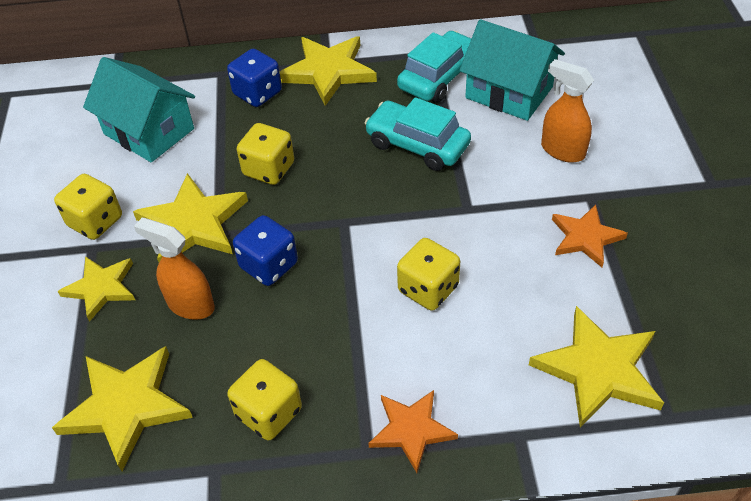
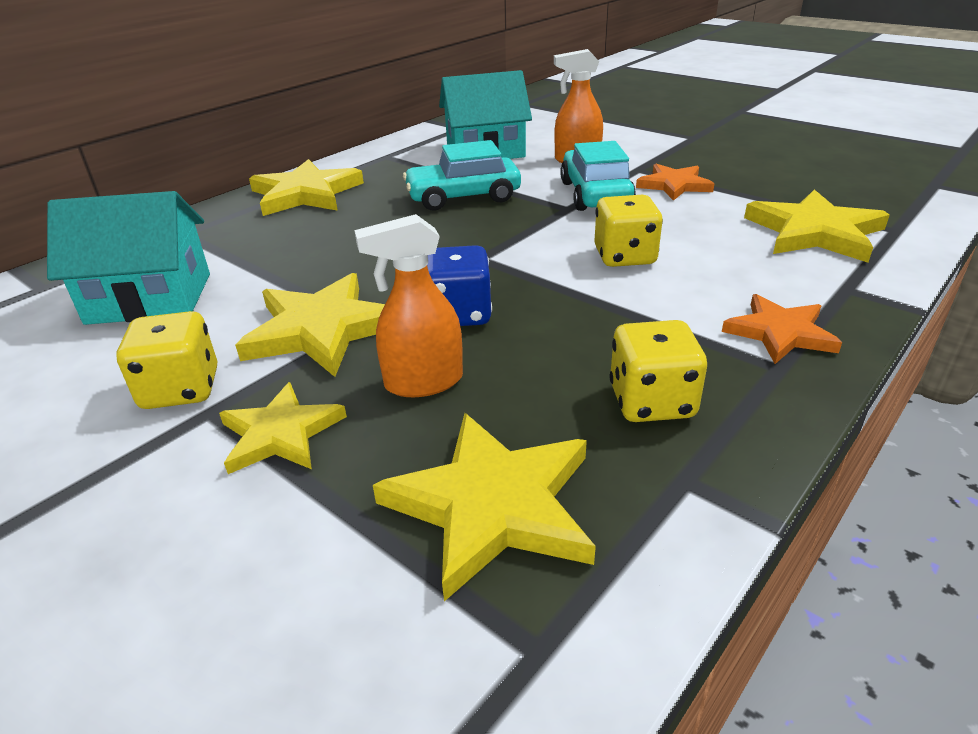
camera: 45 degrees left, 15 degrees down
blue dice [227,49,282,107] -> none
yellow dice [237,123,294,185] -> none
turquoise car [397,31,471,103] -> turquoise car moved to [560,141,636,211]

